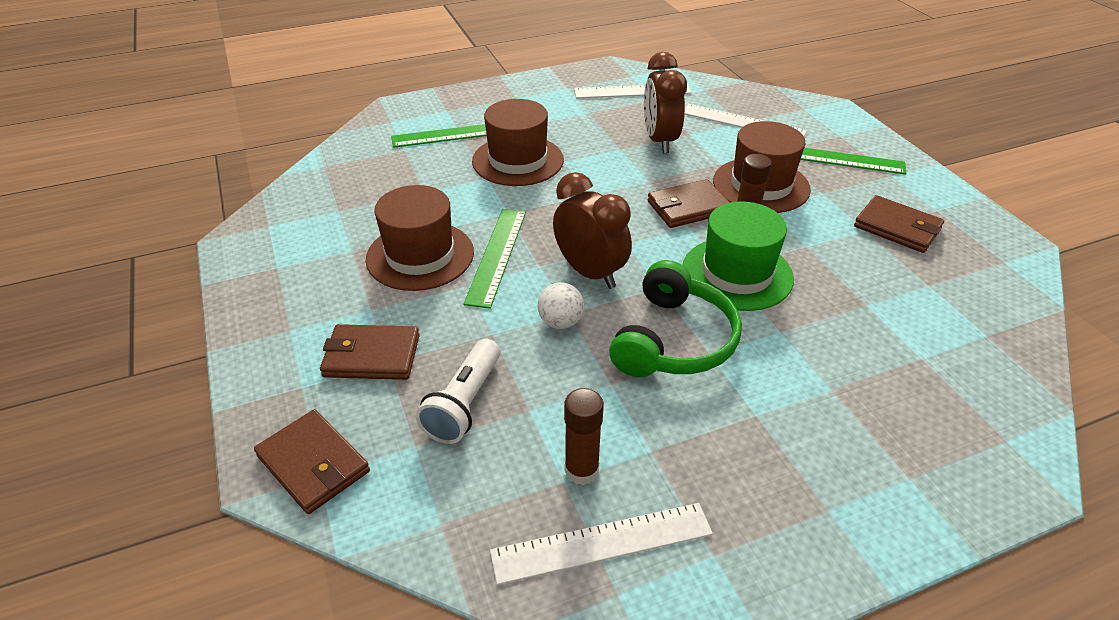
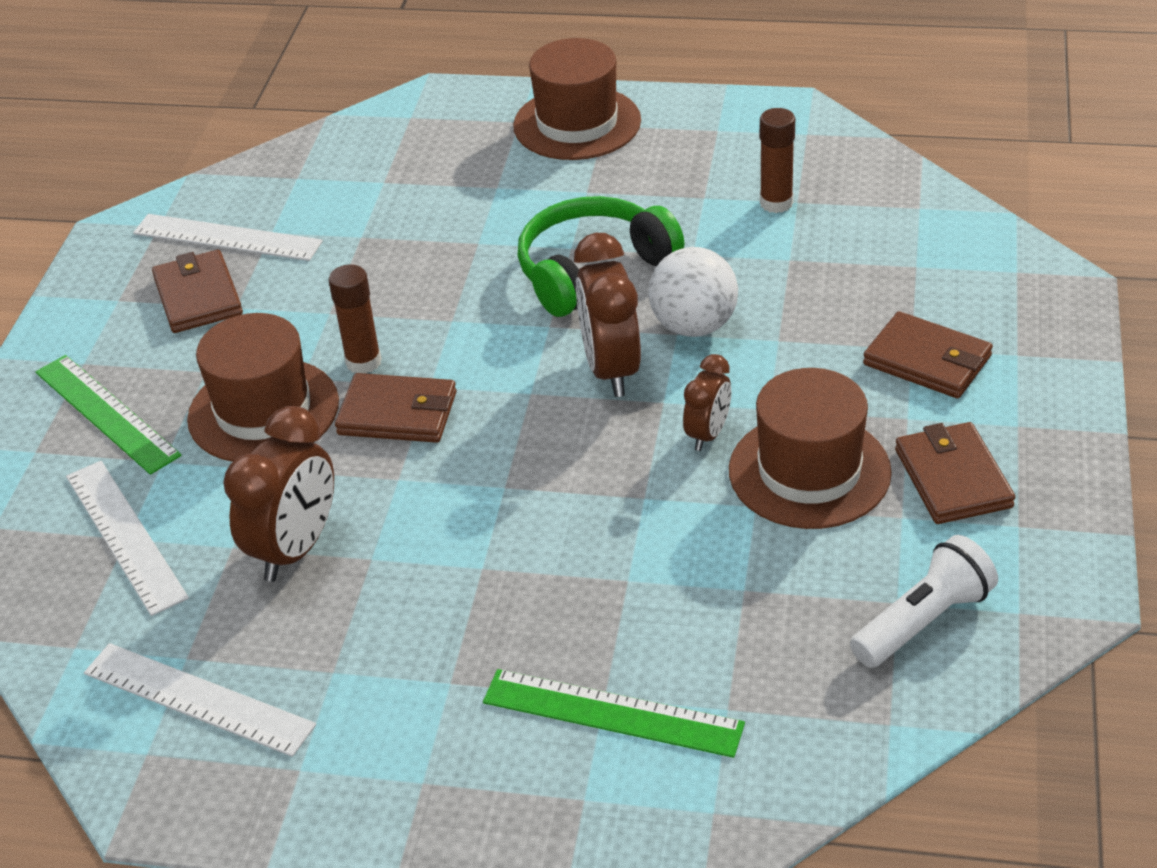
camera: 145 degrees left, 0 degrees up
brown wallet [254,409,370,514] -> brown wallet moved to [895,422,1015,524]
white flashlight [416,339,500,444] -> white flashlight moved to [850,535,998,668]
green ruler [464,209,526,309] -> brown clock [683,354,731,451]
brown hat [472,99,564,186] -> brown hat moved to [513,38,641,160]
white ruler [490,503,713,585] -> white ruler moved to [133,214,323,261]
white ball [538,282,584,329] -> white ball [649,247,738,337], size x1.54
green hat [683,201,794,311] -> none

